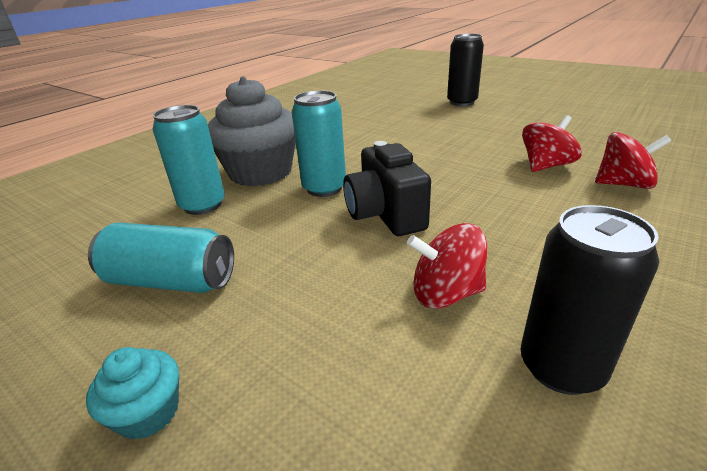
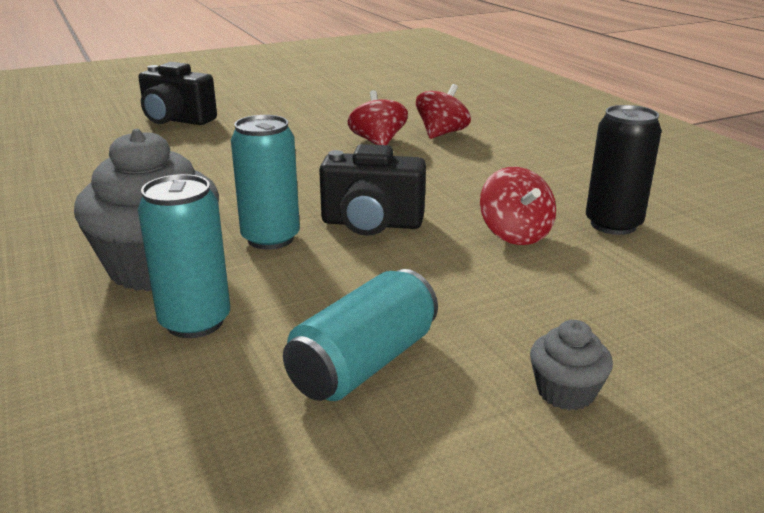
camera: 65 degrees left, 5 degrees down
turquoise cupcake [86,347,179,440] -> grey cupcake [530,320,613,410]
red spinning top [407,223,487,309] -> red spinning top turned 45 degrees counterclockwise [480,167,556,245]
black can [447,34,484,106] -> black camera [138,62,217,125]

